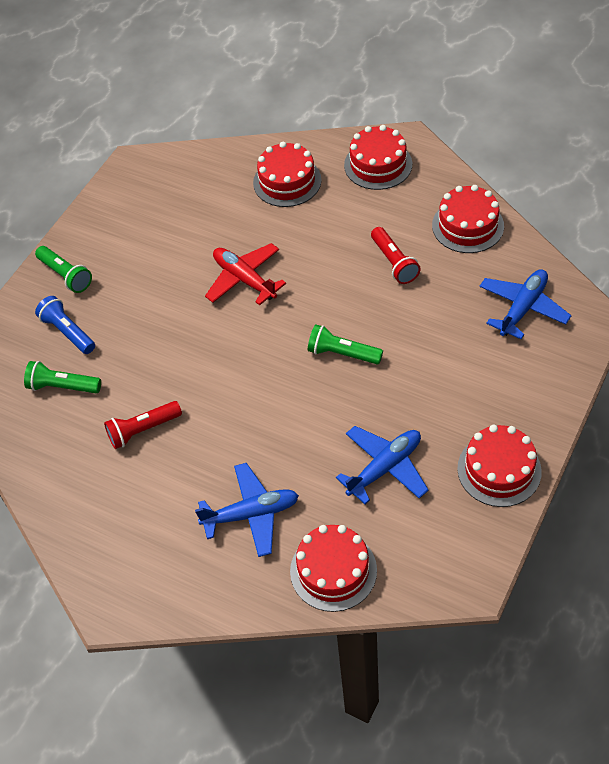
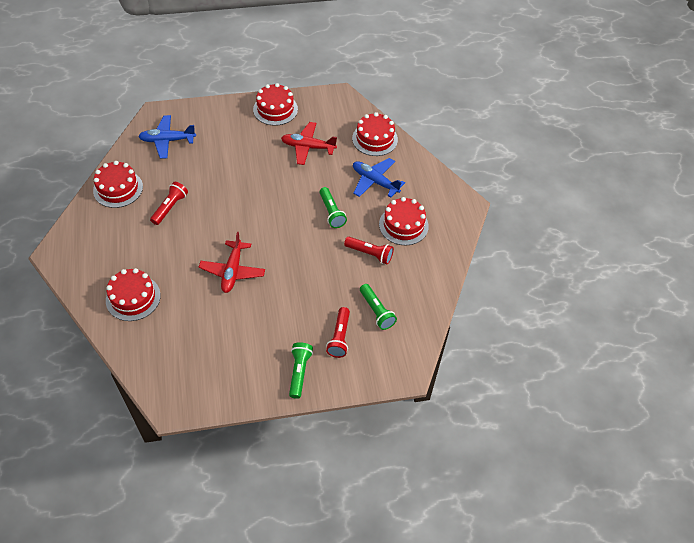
camera: 135 degrees left, 0 degrees up
blue flashlight [35,296,95,354] -> red flashlight [326,307,350,358]
green flashlight [308,324,383,364] -> green flashlight moved to [319,187,347,228]
blue plane [336,426,429,504] -> red plane [281,122,337,165]
red cake [344,125,412,190] -> red cake moved to [379,197,429,245]

